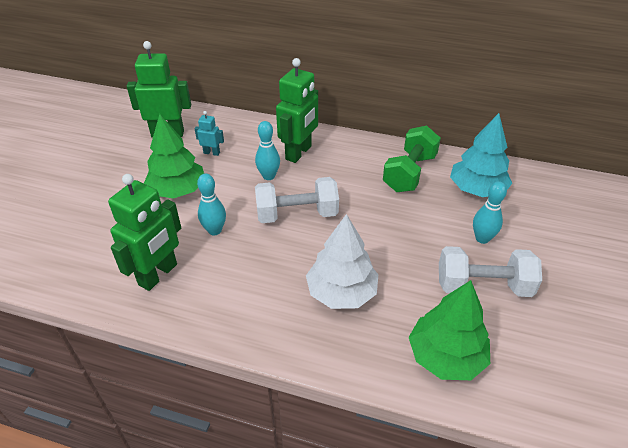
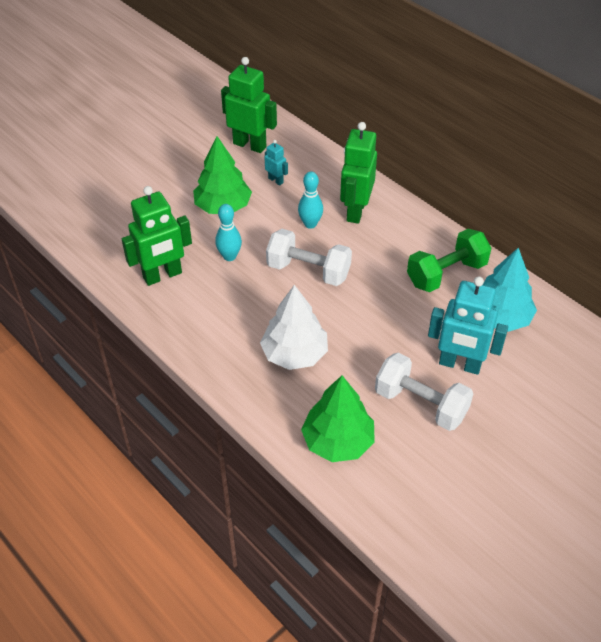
camera: 30 degrees right, 5 degrees up
green robot [276,58,318,163] -> green robot turned 135 degrees clockwise [340,122,377,224]
turquoise bowling pin [473,181,507,244] -> turquoise robot [428,276,508,375]

